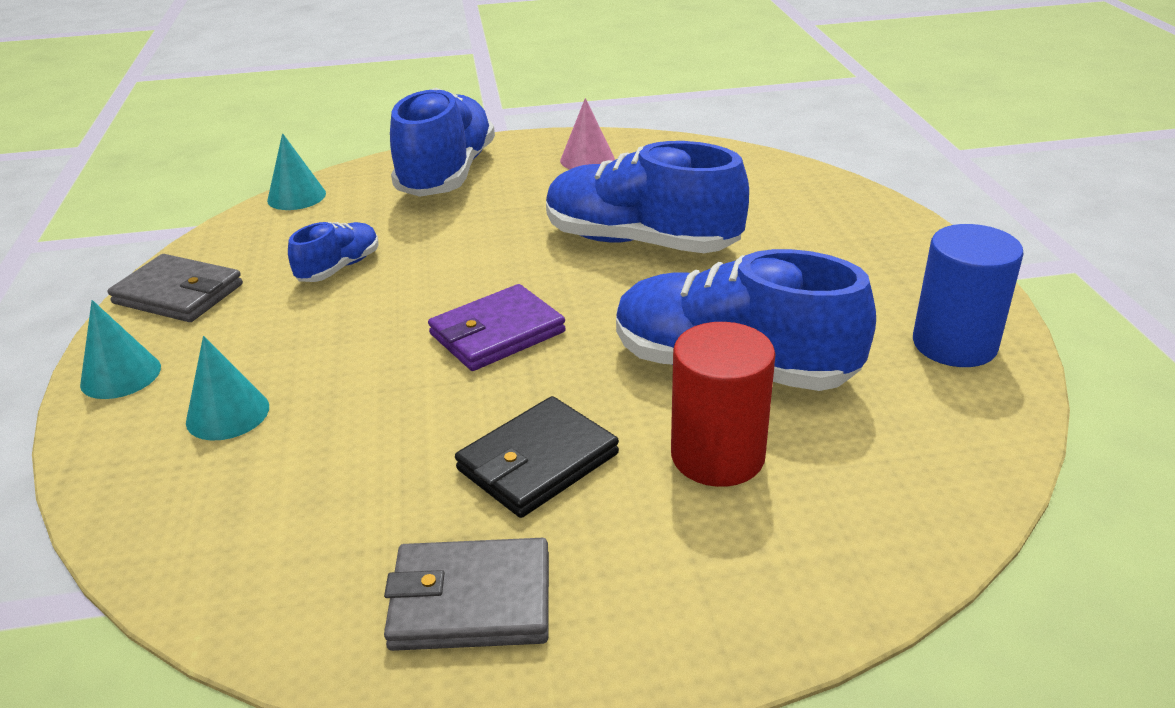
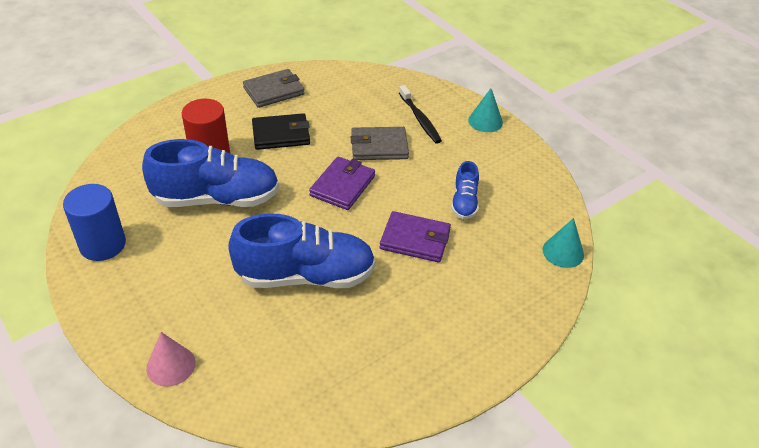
camera: 150 degrees right, 10 degrees up
grey wallet [108,254,243,322] -> grey wallet moved to [351,127,409,160]
turquoise cone [186,336,269,440] -> black toothbrush [399,85,442,144]
blue shoe [390,88,495,197] -> none
black wallet [455,396,619,518] -> black wallet turned 60 degrees clockwise [252,113,310,150]
pink cone [560,98,615,169] -> pink cone moved to [146,332,196,387]
none -> purple wallet [380,211,451,263]

